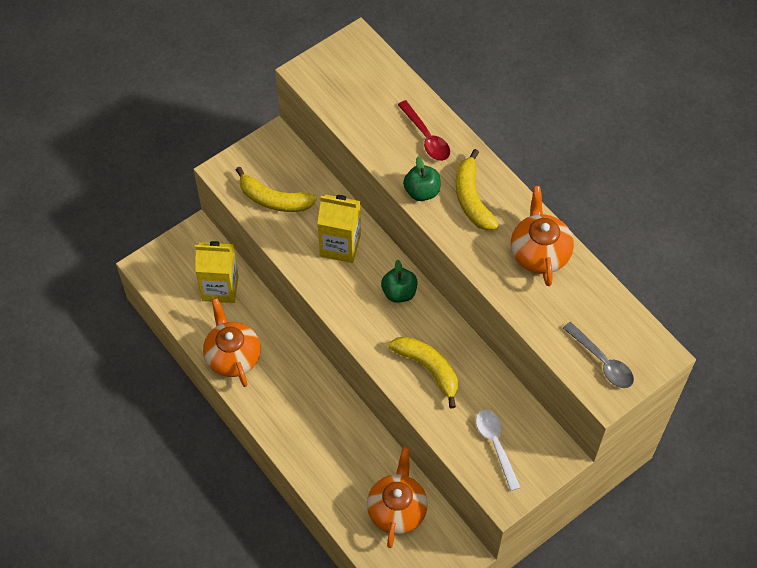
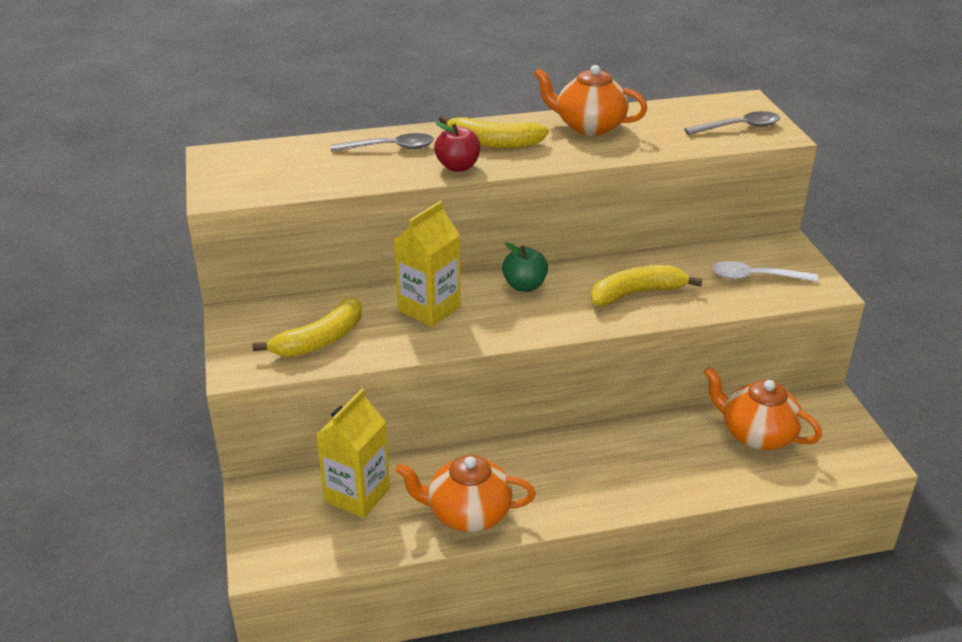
camera: 65 degrees left, 25 degrees down
red spoon [398,100,450,161] -> grey spoon [331,133,434,152]
green apple [403,157,440,201] -> red apple [434,122,481,172]

